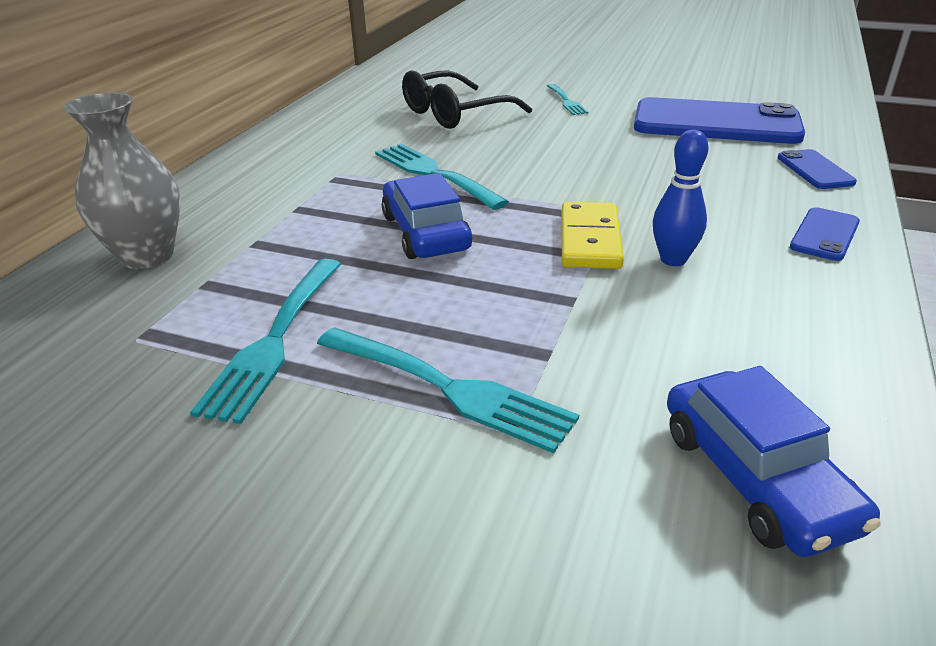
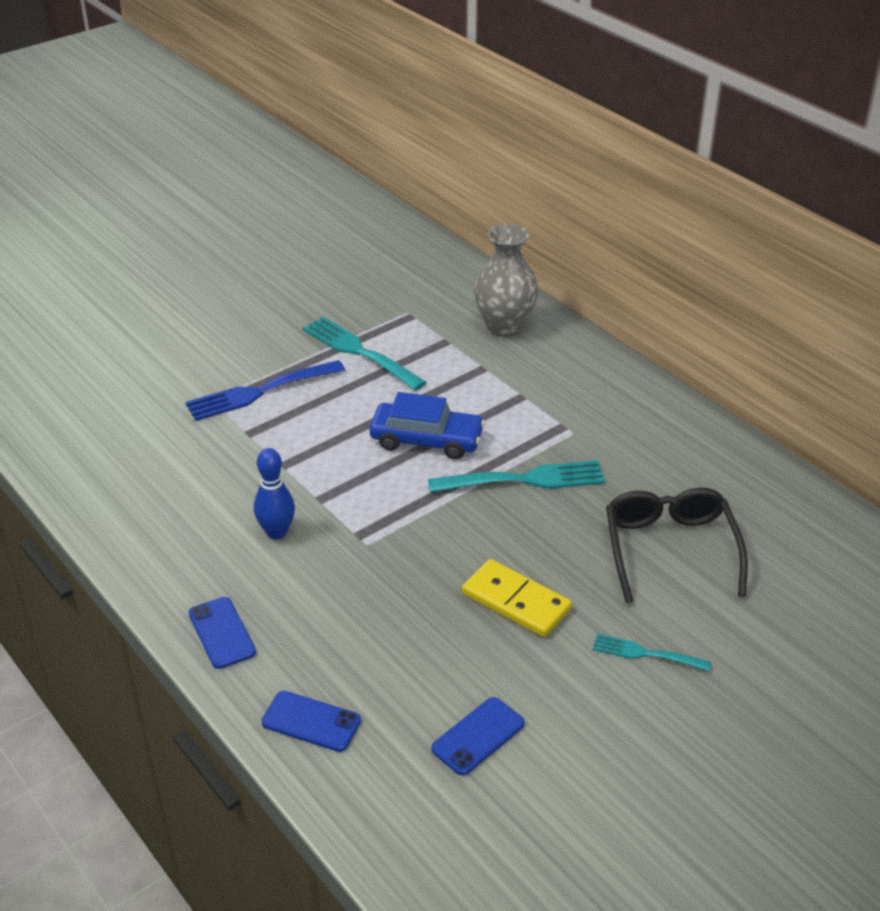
camera: 120 degrees right, 5 degrees up
turquoise fork [317,327,579,453] -> blue fork [186,360,345,421]
yellow domino [562,202,624,269] -> yellow domino moved to [462,559,572,637]
blue phone [634,97,805,144] -> blue phone [431,697,525,775], size x0.45
blue car [667,366,881,557] -> none

